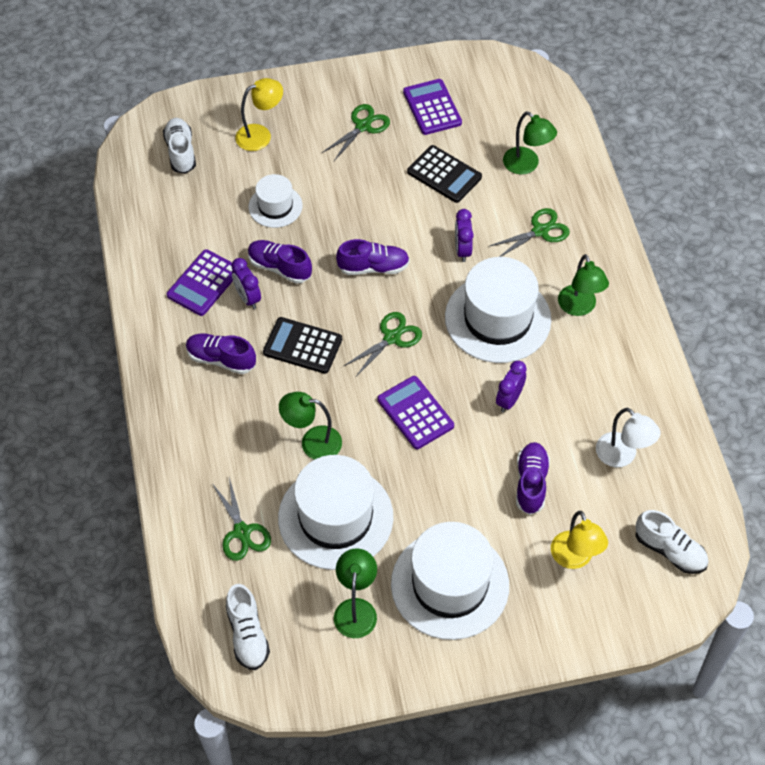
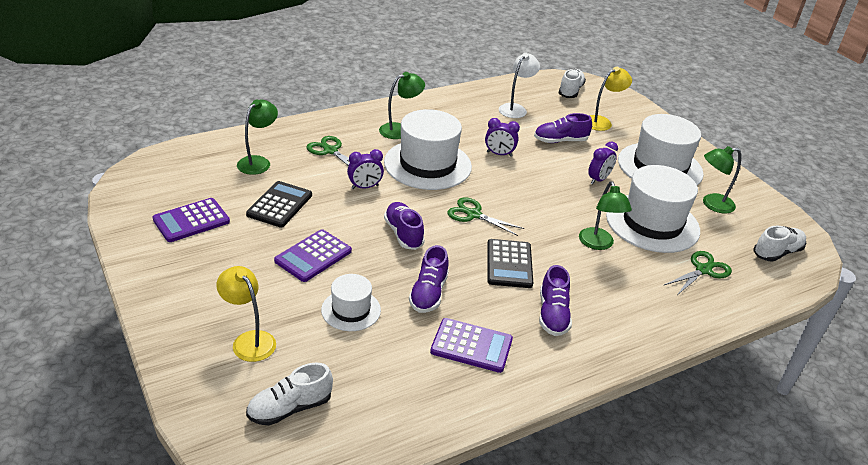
camera: 110 degrees left, 20 degrees down
purple clock [231,258,261,309] -> purple clock moved to [588,141,618,184]
green scissors [322,104,390,161] -> none
purple calculator [377,376,454,449] -> purple calculator moved to [274,229,352,282]

